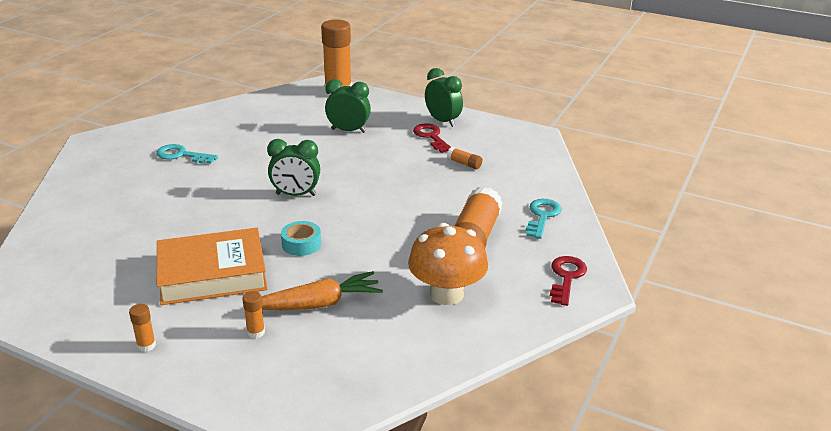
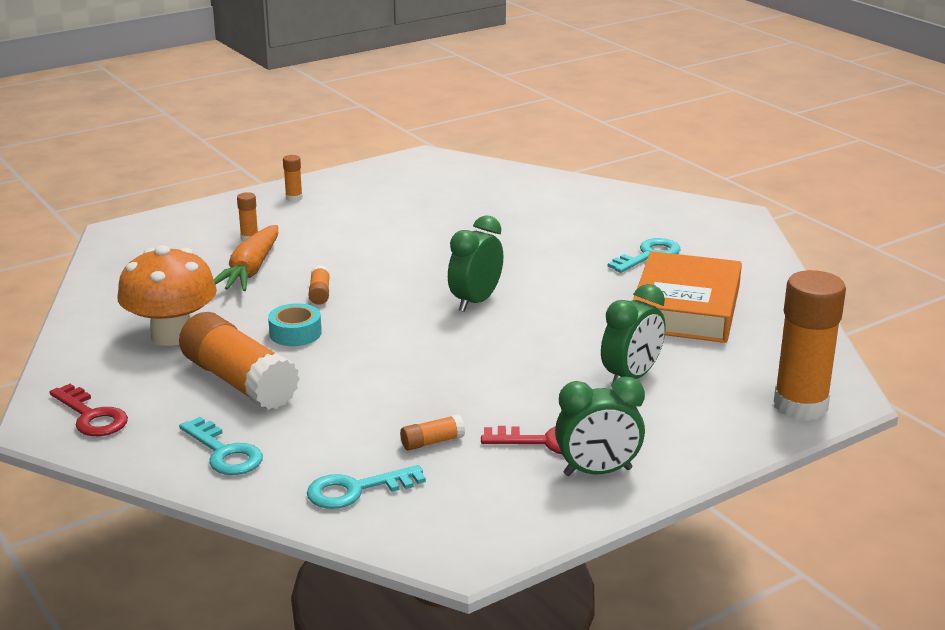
camera: 120 degrees right, 5 degrees down
orange book [157,228,268,305] -> orange book moved to [633,251,742,343]
turquoise tape [281,221,321,256] -> turquoise tape moved to [268,303,322,346]
none -> turquoise key [307,465,426,509]
none -> orange glue stick [309,265,330,305]

